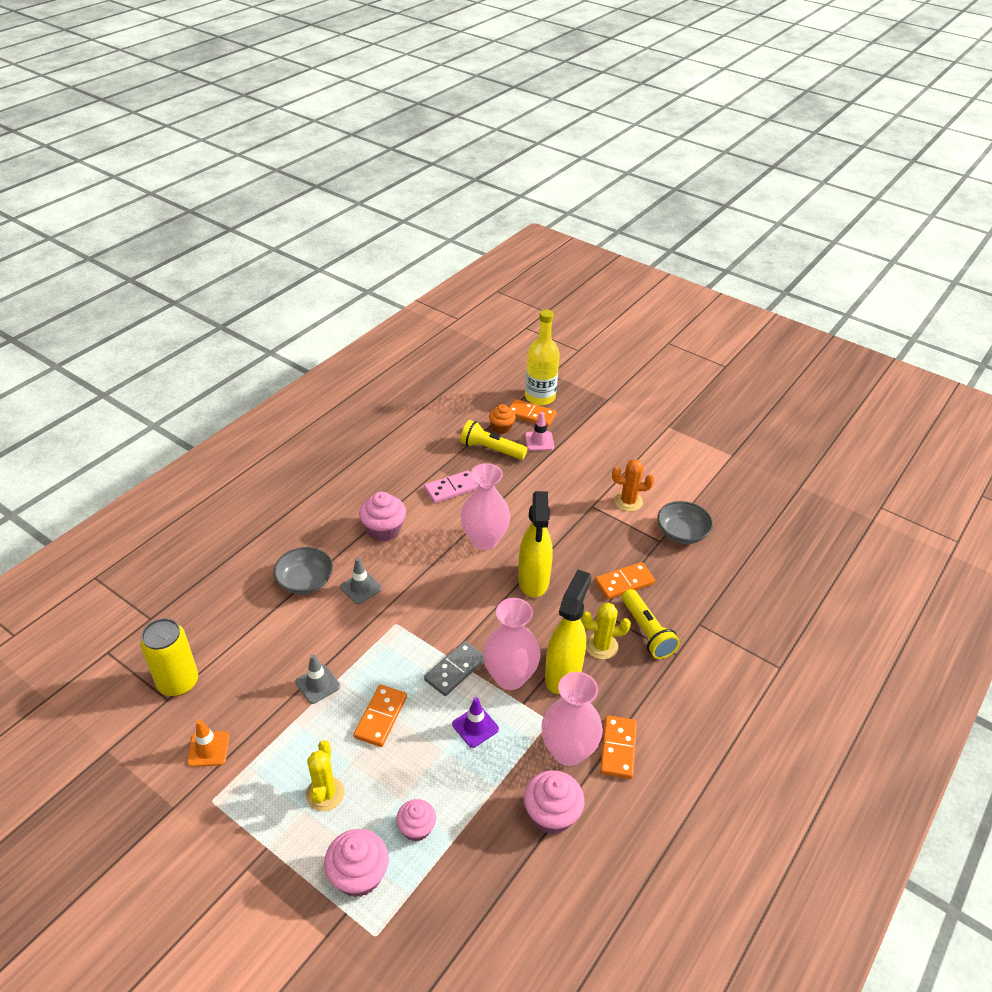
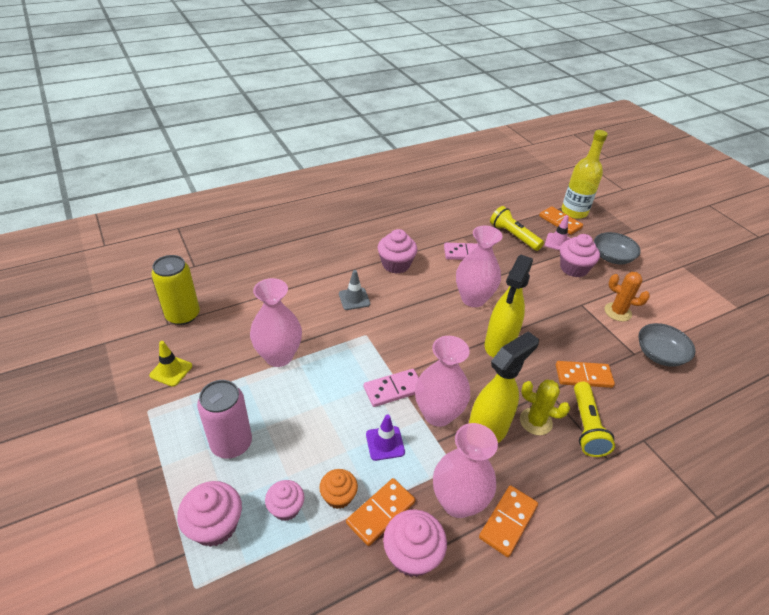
camera: 25 degrees right, 0 degrees up
orange traffic cone [187,720,230,767] -> yellow traffic cone [149,341,192,387]
grey bowl [273,547,333,594] -> grey bowl moved to [594,232,641,264]
grey traffic cone [295,654,340,704] -> pink vase [250,278,302,367]
yellow cactus [306,740,344,811] -> pink can [197,380,252,459]
orange domino [353,685,407,747] -> orange domino moved to [346,478,415,546]
grey domino [424,641,484,696] -> pink domino [363,369,419,407]
orange cupcake [489,404,516,434] -> orange cupcake moved to [319,469,358,509]
none -> pink cupcake [560,234,600,277]

